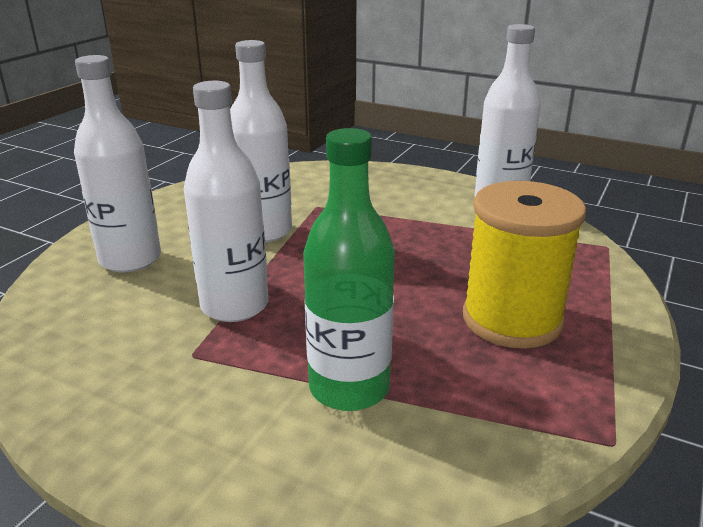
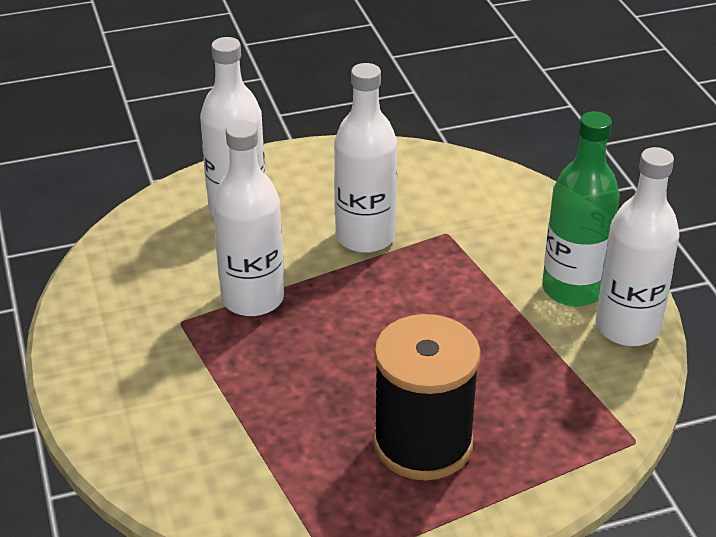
camera: 45 degrees right, 10 degrees up
green bottle [303,128,395,411] -> green bottle moved to [542,111,620,307]
yellow spool [463,181,586,349] -> black spool [373,314,481,480]

